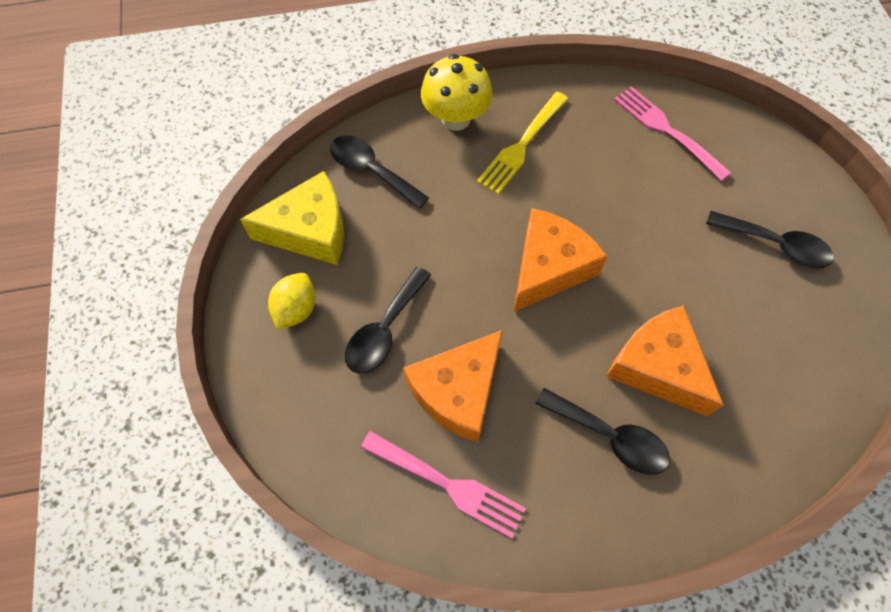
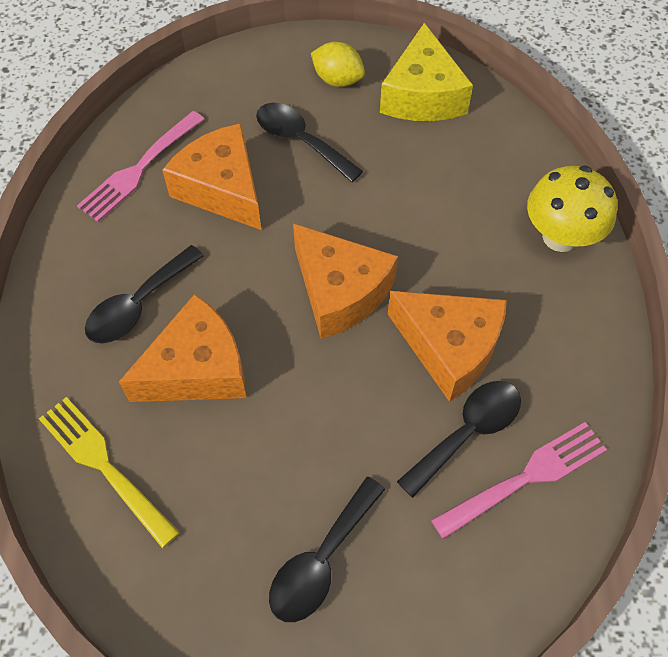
camera: 100 degrees right, 5 degrees down
black spoon [330,135,429,209] -> black spoon moved to [397,381,521,498]
yellow fork [477,92,568,194] -> yellow fork moved to [39,397,180,548]
none -> orange cheese [388,291,507,402]

